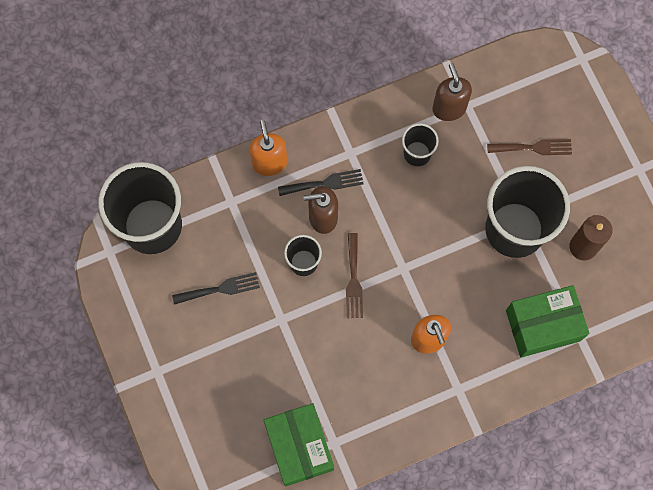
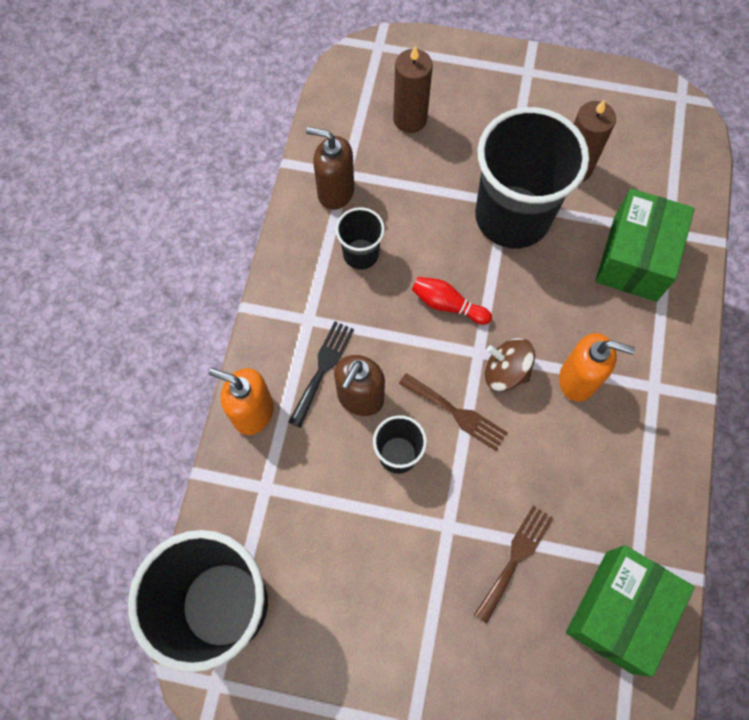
camera: 55 degrees left, 5 degrees down
black fork [172,272,260,305] -> none
green box [264,403,334,486] -> green box turned 75 degrees counterclockwise [566,545,695,677]
brown fork [487,139,572,155] -> brown fork moved to [474,505,553,624]
none -> brown candle [393,46,433,133]
none -> red bowling pin [412,277,492,325]
none -> brown spinning top [485,338,535,391]

